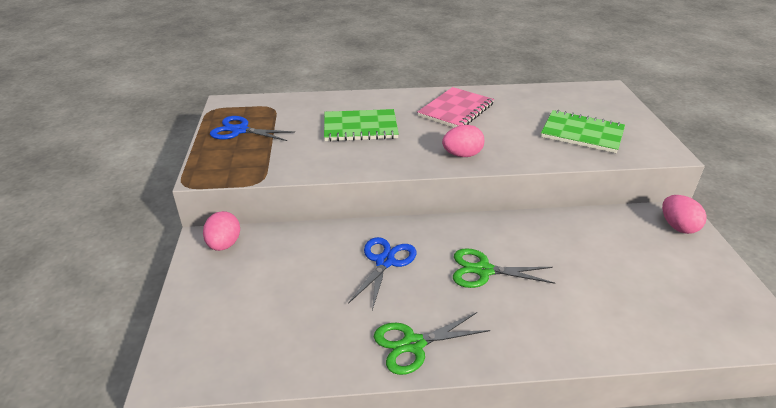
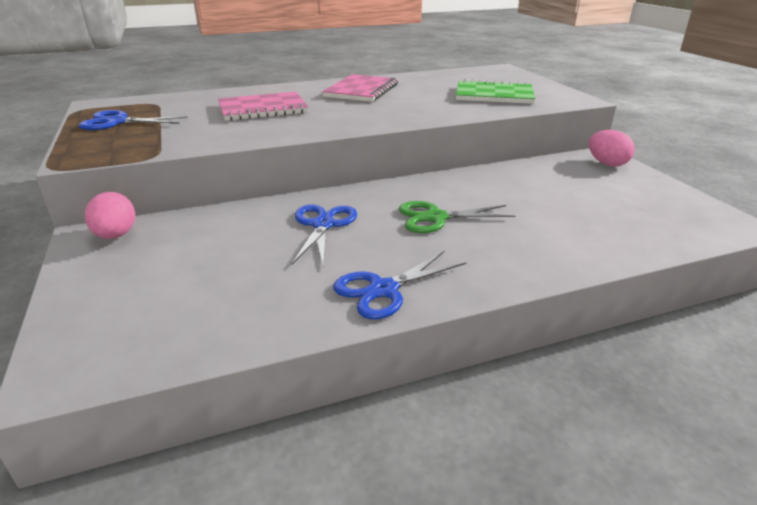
camera: 15 degrees left, 5 degrees down
green notebook [324,109,399,142] -> pink notebook [218,92,308,121]
green scissors [374,312,490,375] -> blue scissors [333,251,466,319]
pink egg [442,125,484,157] -> none

